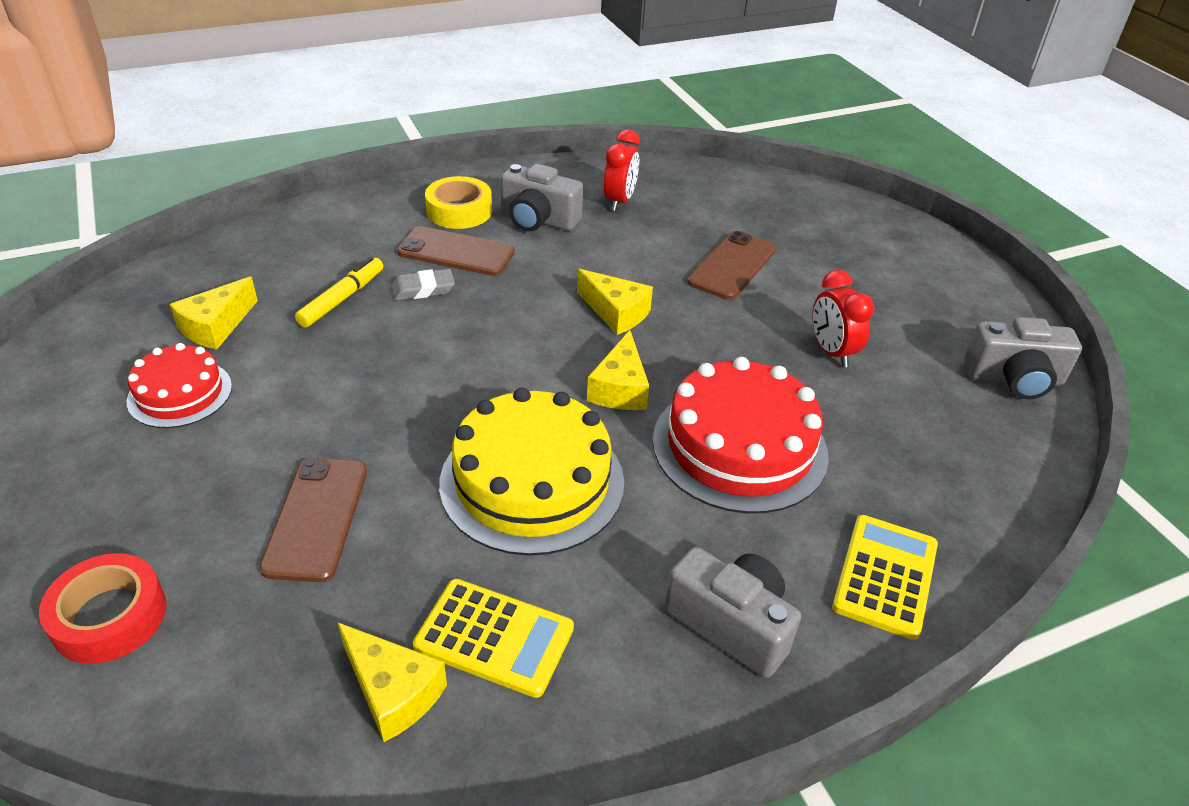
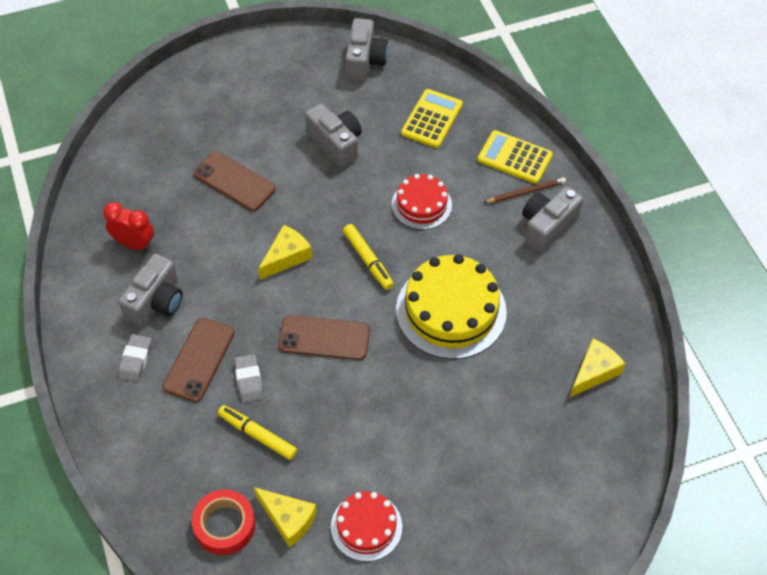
camera: 85 degrees left, 15 degrees up
red tape [39,553,166,664] -> red tape moved to [192,489,255,555]
brown phone [259,458,367,582] -> brown phone moved to [278,315,370,360]
yellow calculator [413,579,574,698] -> yellow calculator moved to [401,89,463,148]
yellow tape [425,176,492,229] -> grey eraser [118,334,152,382]
yellow cheese [587,330,649,410] -> yellow marker [343,224,394,290]
red cake [653,357,829,513] -> red cake [392,174,452,230], size x0.58
red clock [812,270,874,368] -> grey camera [305,103,362,168]
none -> brown pencil [483,177,566,203]

